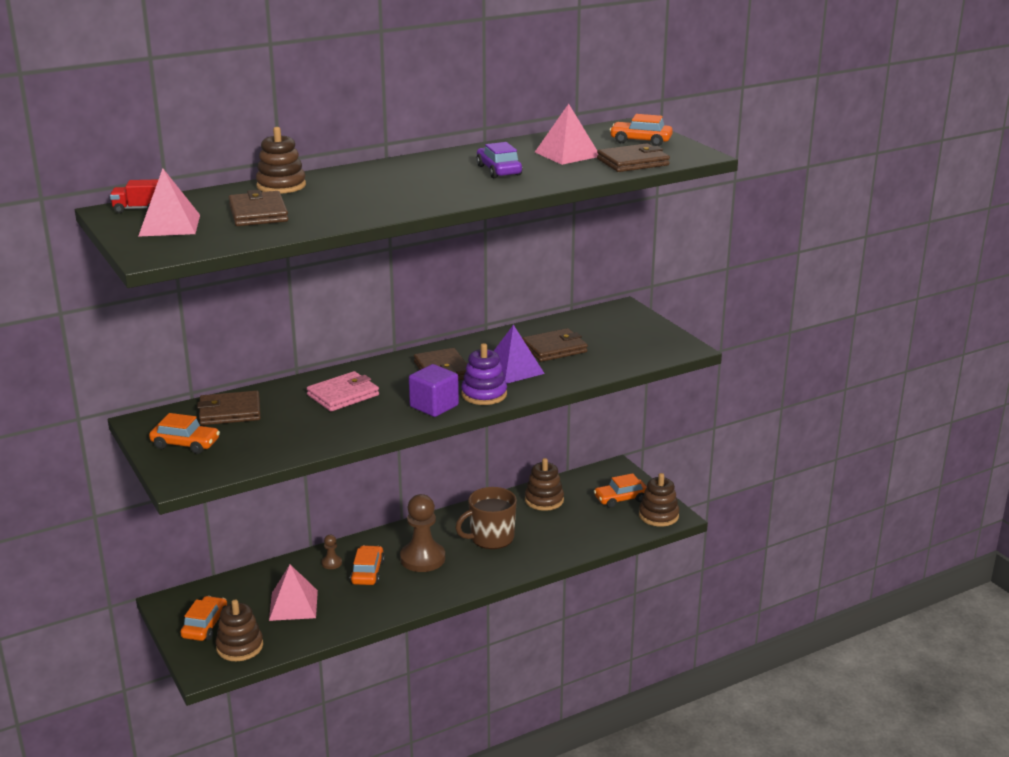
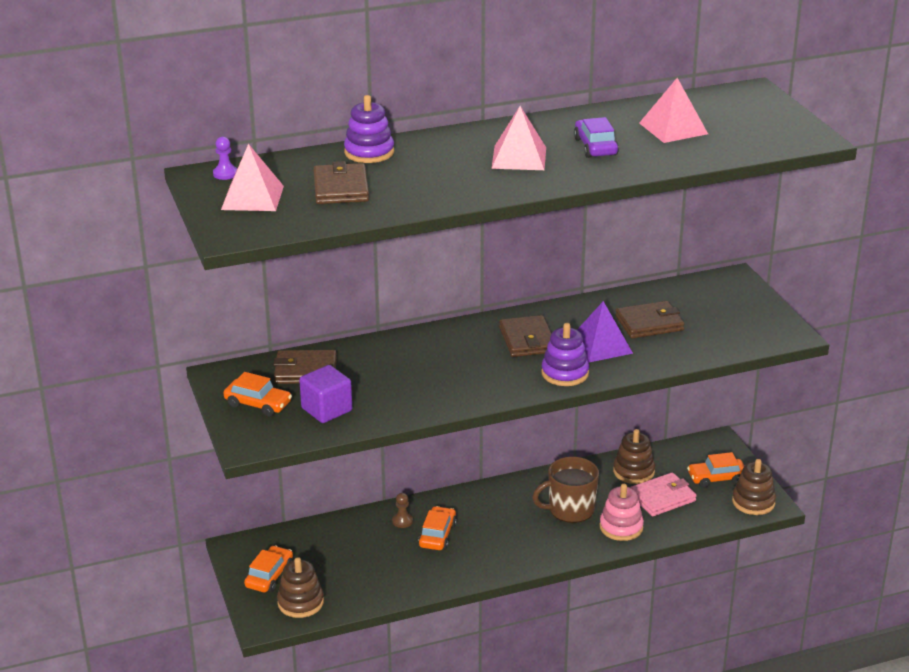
camera: 10 degrees right, 5 degrees up
red truck [110,179,159,213] -> purple pawn [213,137,237,180]
brown stacking toy [256,127,306,194] -> purple stacking toy [344,95,394,163]
pink pyramid [269,565,318,621] -> pink pyramid moved to [491,106,546,170]
pink wallet [307,371,379,411] -> pink wallet moved to [630,472,697,516]
brown pawn [400,494,445,572] -> none
purple cube [409,364,459,417] -> purple cube moved to [299,365,352,423]
brown wallet [597,143,670,172] -> none
orange car [610,114,673,146] -> none
none -> pink stacking toy [600,484,644,541]

